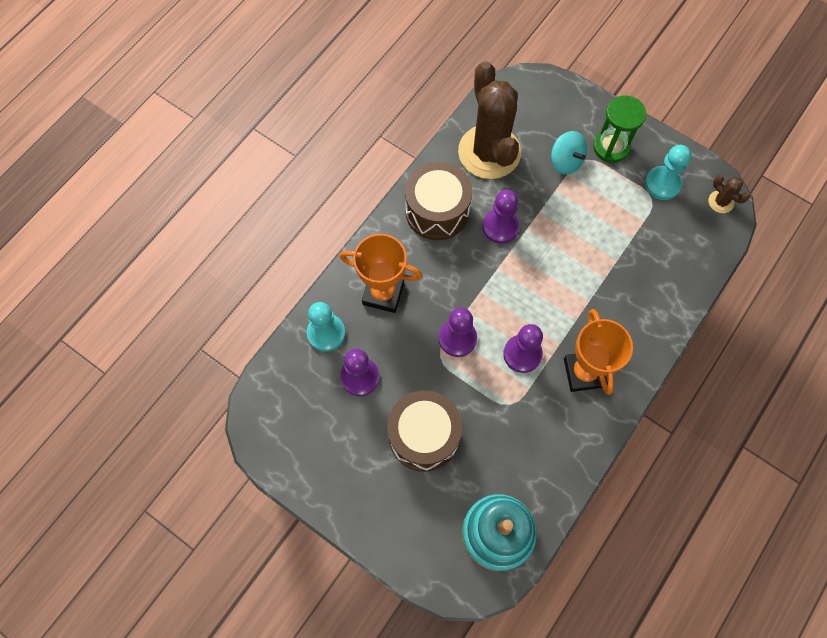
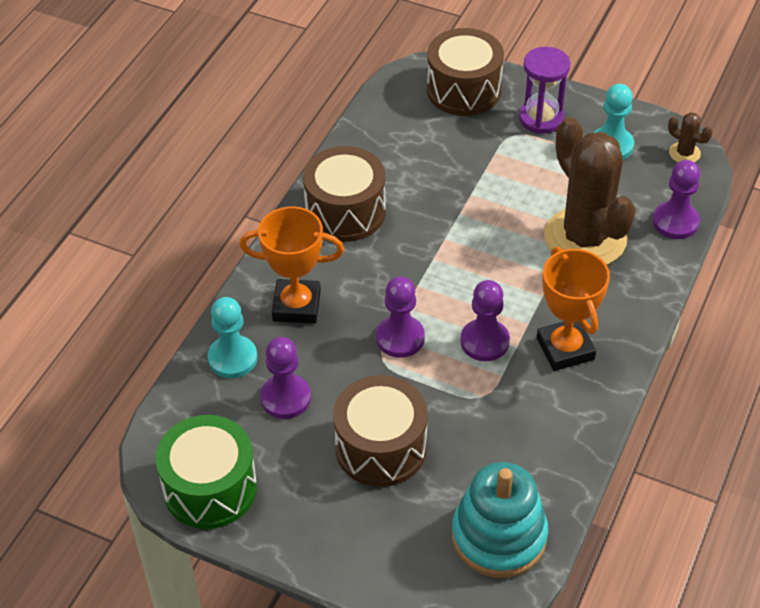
camera: 10 degrees left, 20 degrees down
brown cactus [458,61,521,179] -> brown cactus moved to [544,117,636,265]
purple pawn [483,190,519,244] -> purple pawn moved to [653,160,700,239]
turquoise spinning top [551,131,587,174] -> none
green hourglass [593,96,646,163] -> purple hourglass [519,47,570,134]
none -> green drum [156,415,257,529]
none -> brown drum [427,28,504,116]

